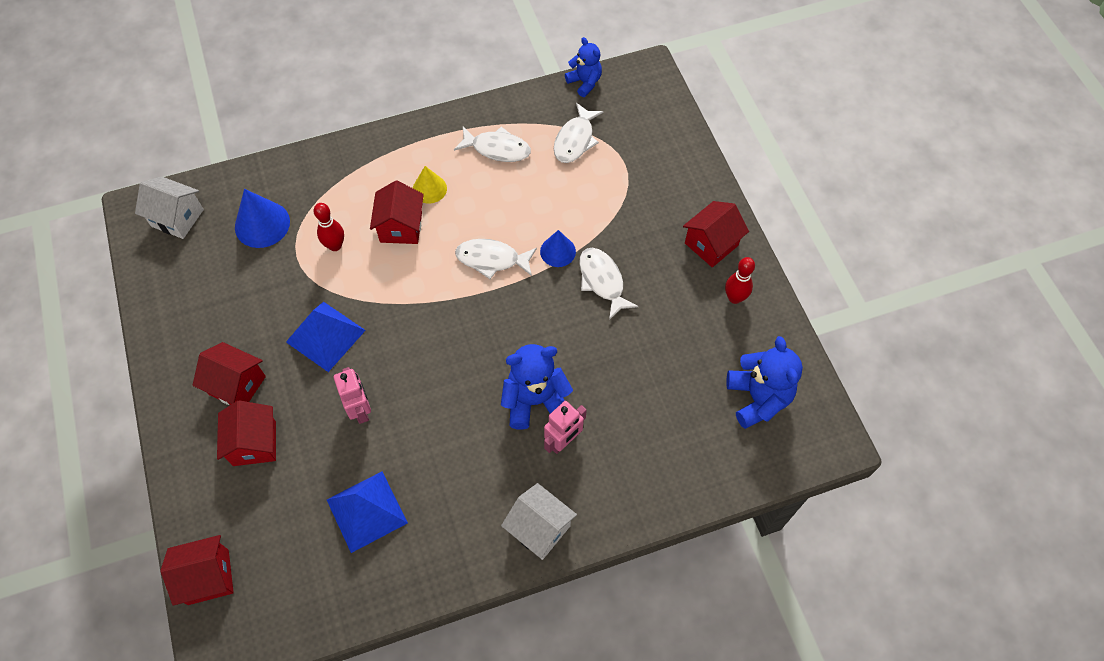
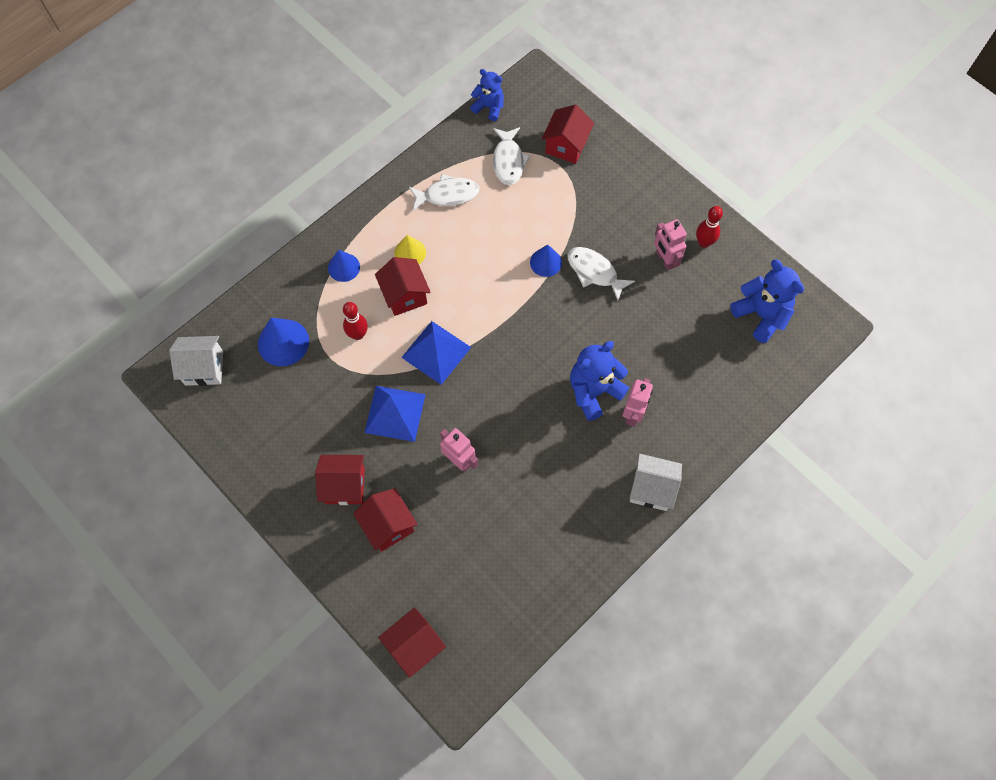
camera: 25 degrees left, 5 degrees up
blue pyramid [327,471,408,553] -> blue pyramid moved to [401,321,471,385]
white fish [455,239,537,279] -> none
red house [683,201,749,268] -> red house moved to [542,104,594,164]
none -> blue cone [328,250,360,282]
none -> pink robot [654,219,687,271]

